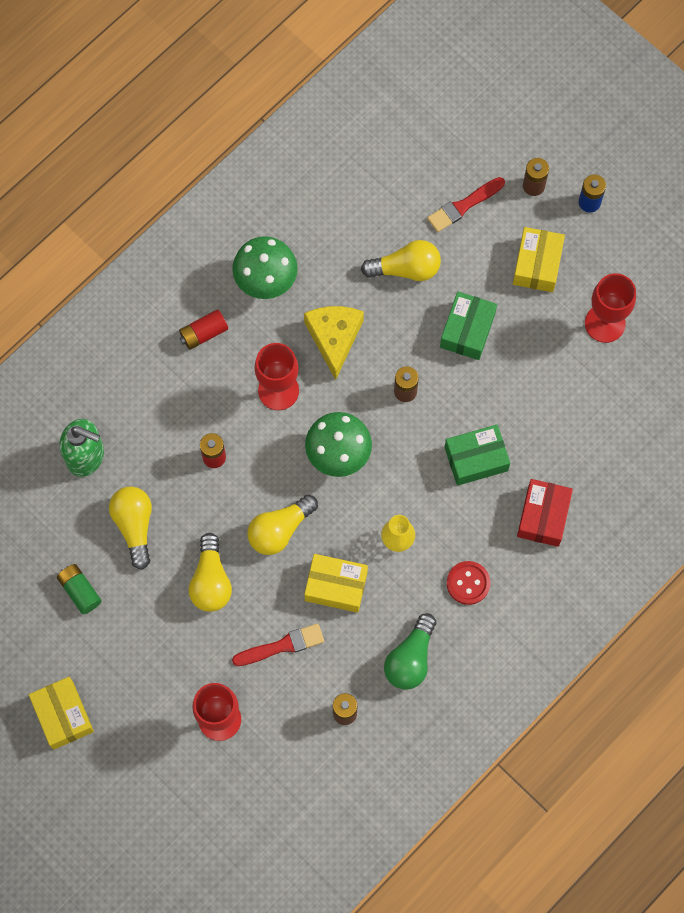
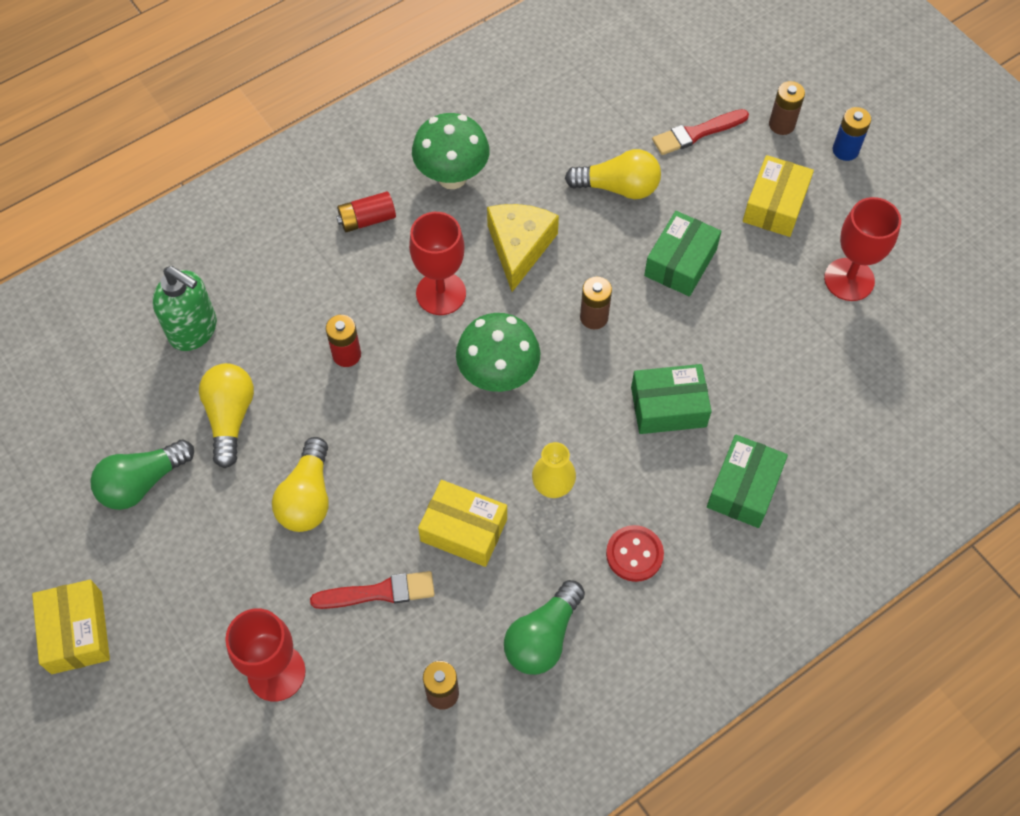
camera: 10 degrees right, 10 degrees down
green battery [57,564,101,614] -> green light bulb [90,439,194,510]
yellow light bulb [247,494,318,555] -> none
red box [517,479,573,547] -> green box [707,434,788,528]

